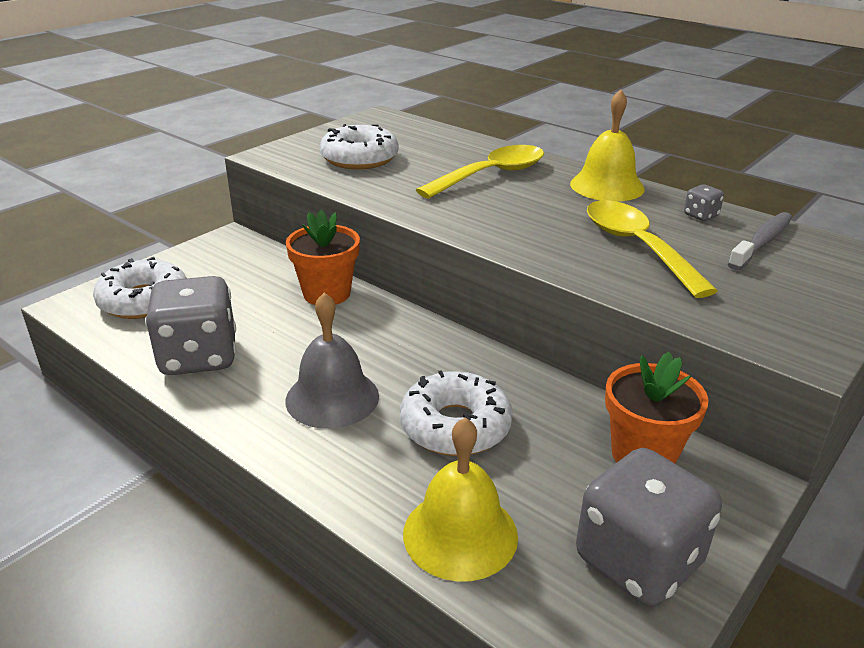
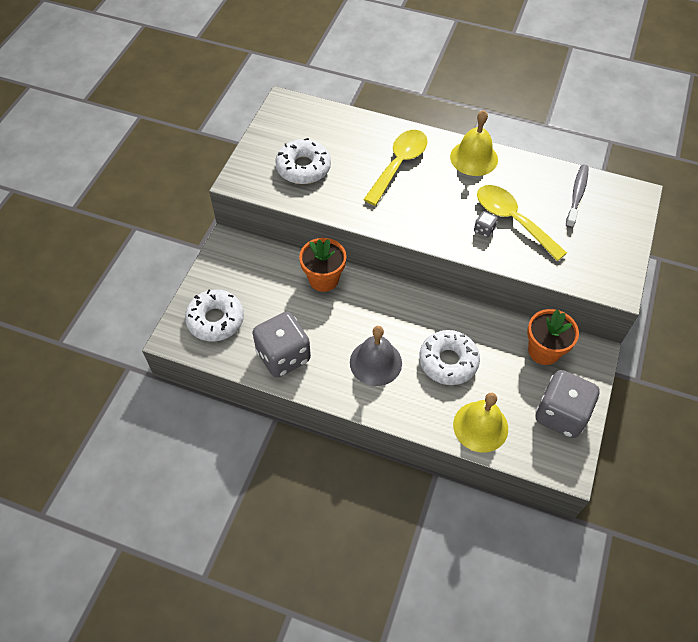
camera: 20 degrees left, 25 degrees up
grey dice [684,184,724,221] -> grey dice moved to [474,211,498,238]

